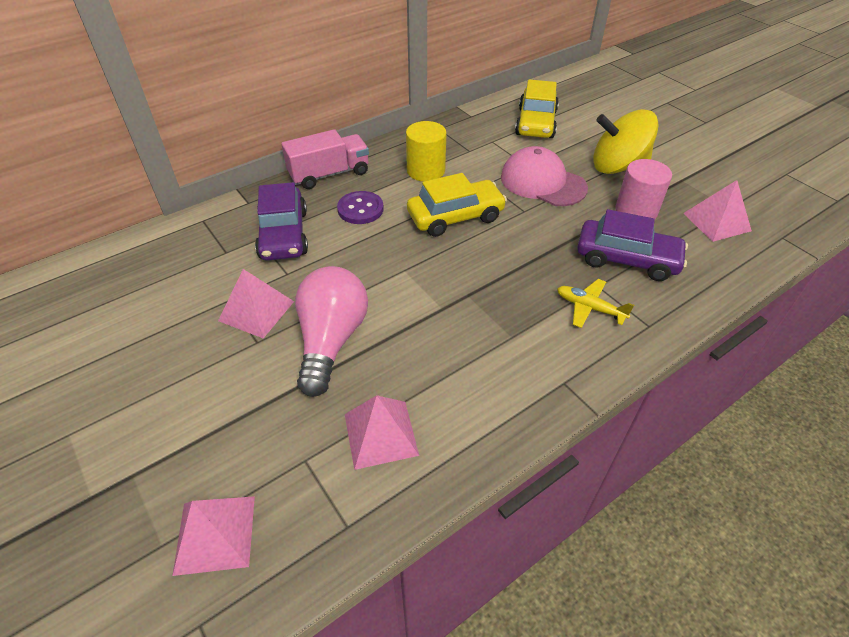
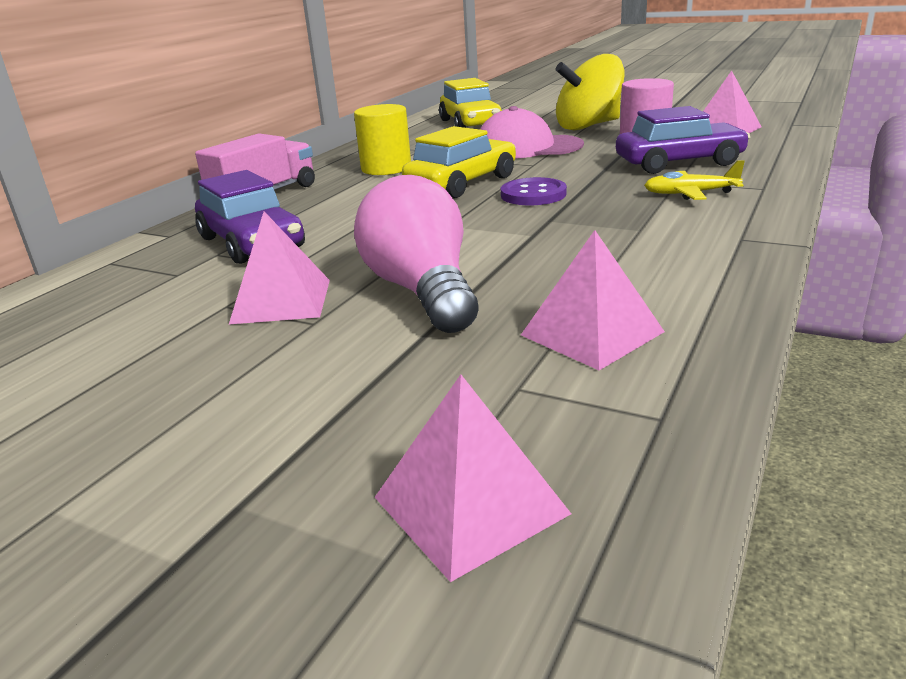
camera: 25 degrees left, 20 degrees down
purple button [337,191,384,224] -> purple button moved to [501,177,567,205]

